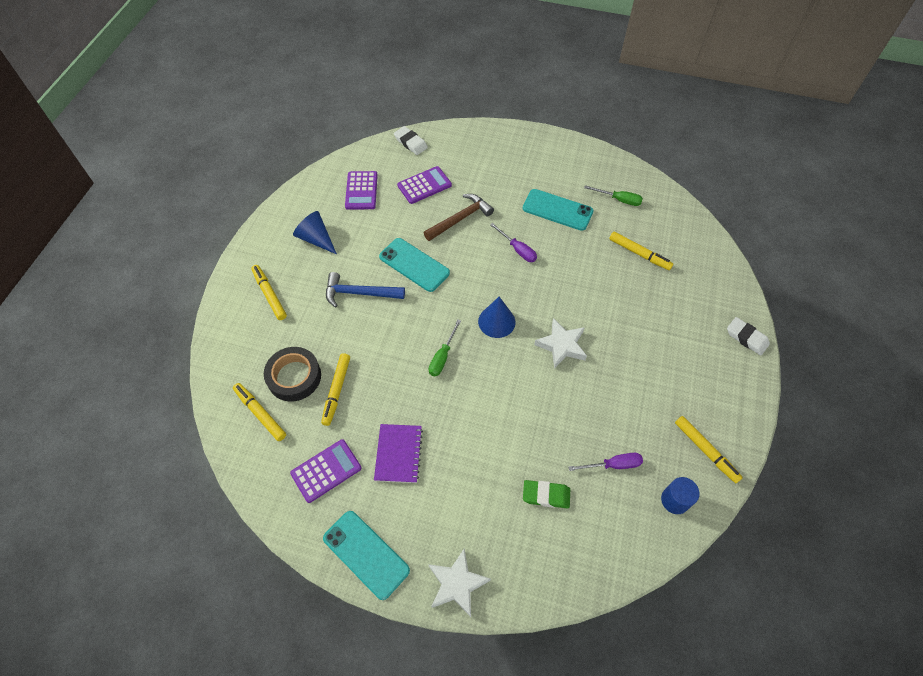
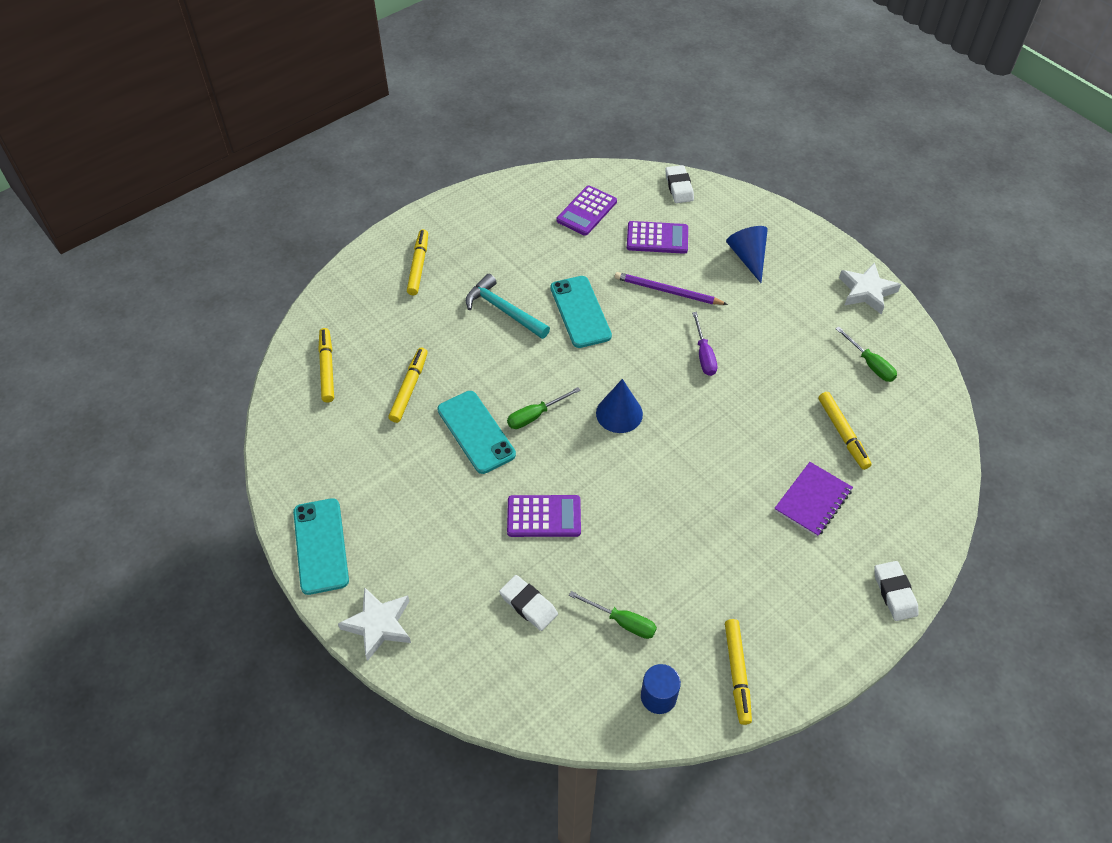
camera: 35 degrees right, 5 degrees down
black tape [264,347,321,402] -> none
purple calculator [290,439,362,503] -> purple calculator moved to [507,495,581,537]
blue cone [293,211,337,254] -> blue cone moved to [726,226,768,283]
yellow marker [321,353,350,426] -> yellow marker turned 150 degrees clockwise [389,348,428,423]
blue hammer [326,272,405,307] -> turquoise hammer [466,274,550,339]
purple notebook [374,424,423,483] -> purple notebook moved to [774,462,853,537]
brown hammer [424,194,494,241] -> purple pencil [615,272,728,305]
turquoise phone [522,189,594,231] -> turquoise phone moved to [437,391,516,474]
green eraser [523,480,570,508] -> white eraser [499,575,558,631]
white star [534,318,587,369] -> white star moved to [839,262,901,315]
purple screwdriver [569,453,643,471] -> green screwdriver [569,591,657,639]

